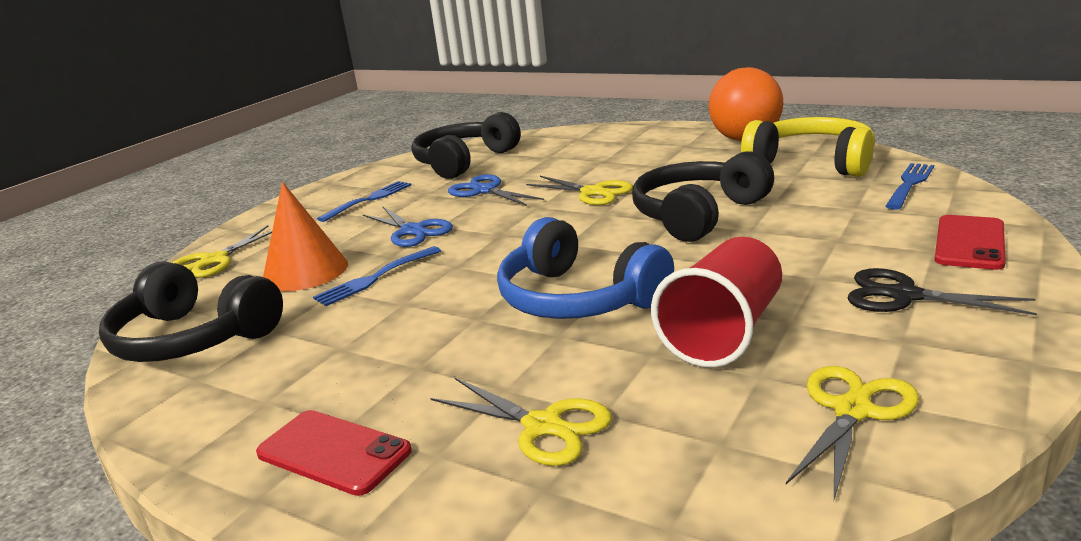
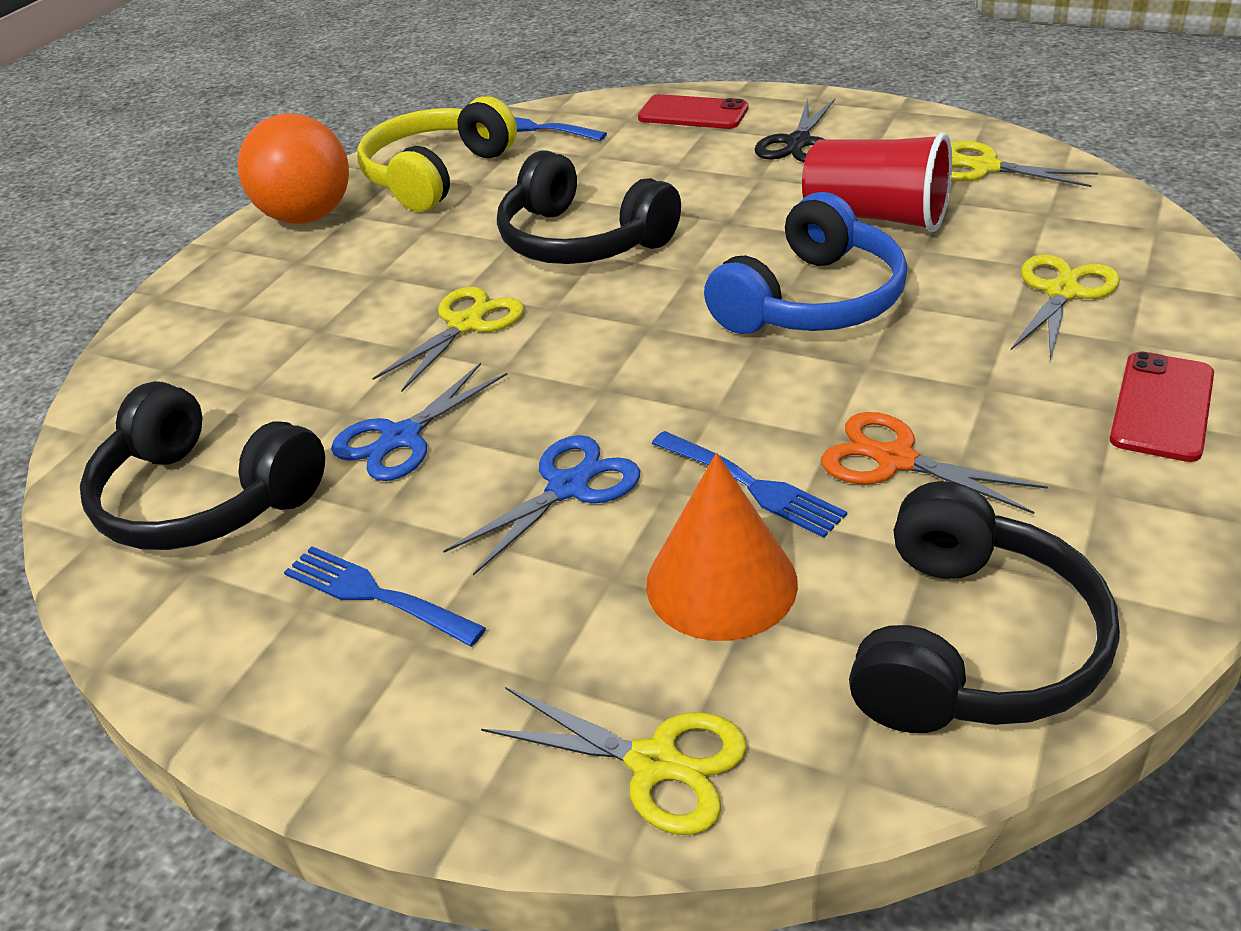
camera: 95 degrees left, 15 degrees up
none -> orange scissors [821,412,1048,514]

